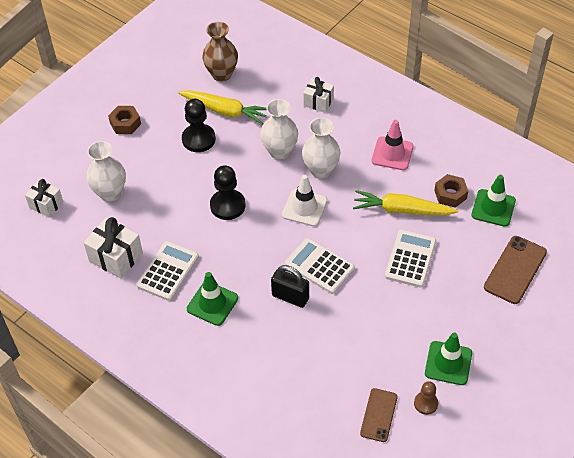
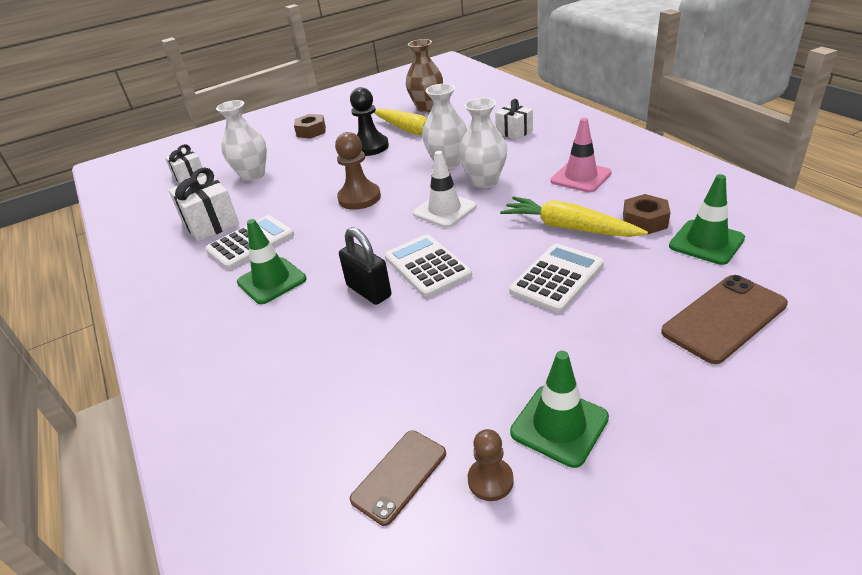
camera: 25 degrees right, 15 degrees down
black pawn [210,165,246,220] -> brown pawn [335,132,381,210]

